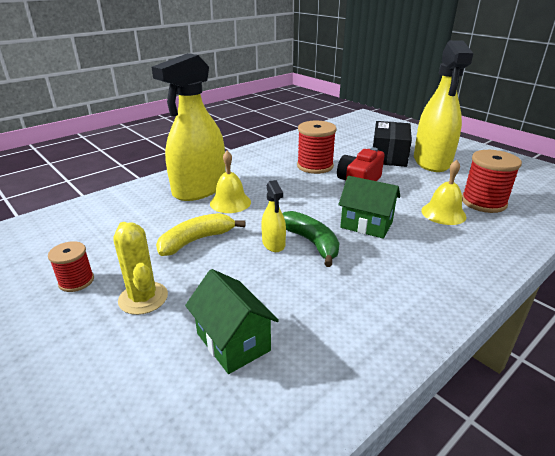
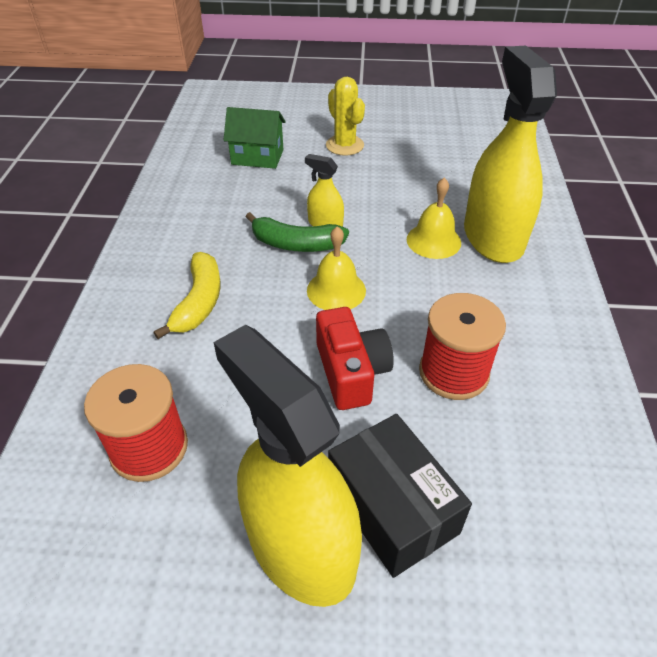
camera: 135 degrees right, 15 degrees up
red spool [48,241,94,292] -> none
yellow cactus [114,222,168,315] -> yellow cactus turned 45 degrees clockwise [326,77,365,156]
yellow banana [156,213,246,256] -> yellow banana moved to [154,252,220,339]
green house [338,176,400,239] -> none
yellow bell [421,160,466,225] -> yellow bell moved to [307,226,366,310]

